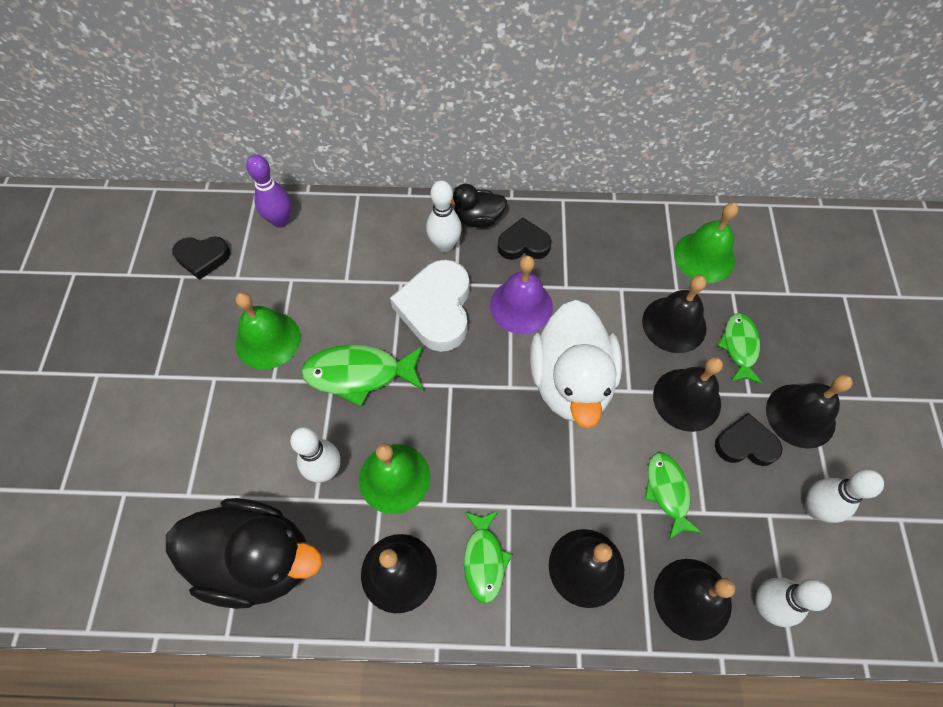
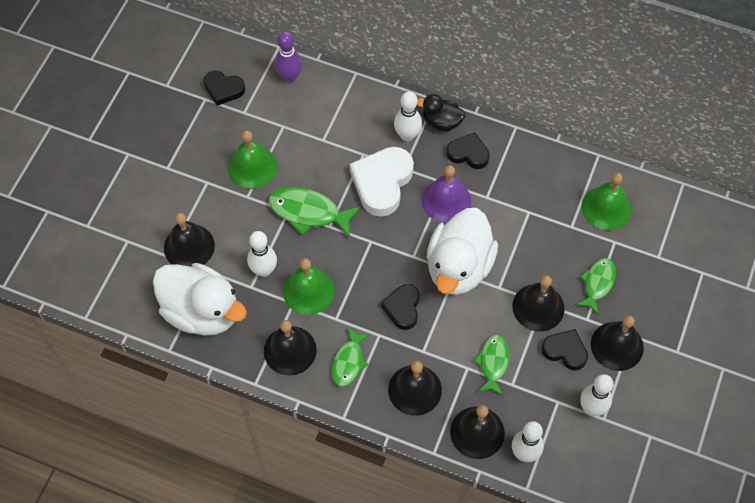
camera: 20 degrees right, 0 degrees up
black duck [166,498,322,609] -> white duck [153,263,247,336]
black bell [642,275,707,353] -> black bell moved to [164,213,215,267]
none -> black heart [381,284,420,330]

